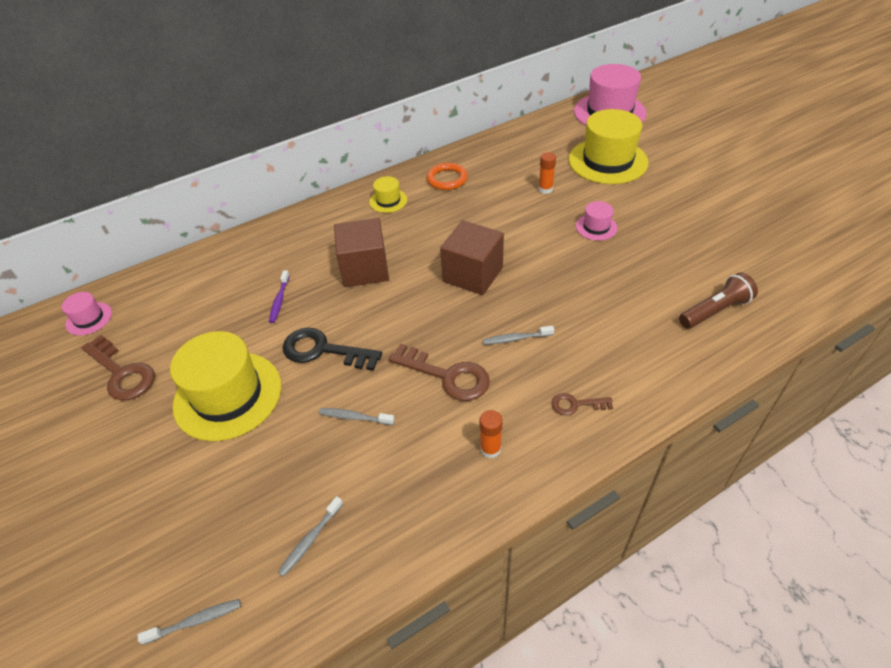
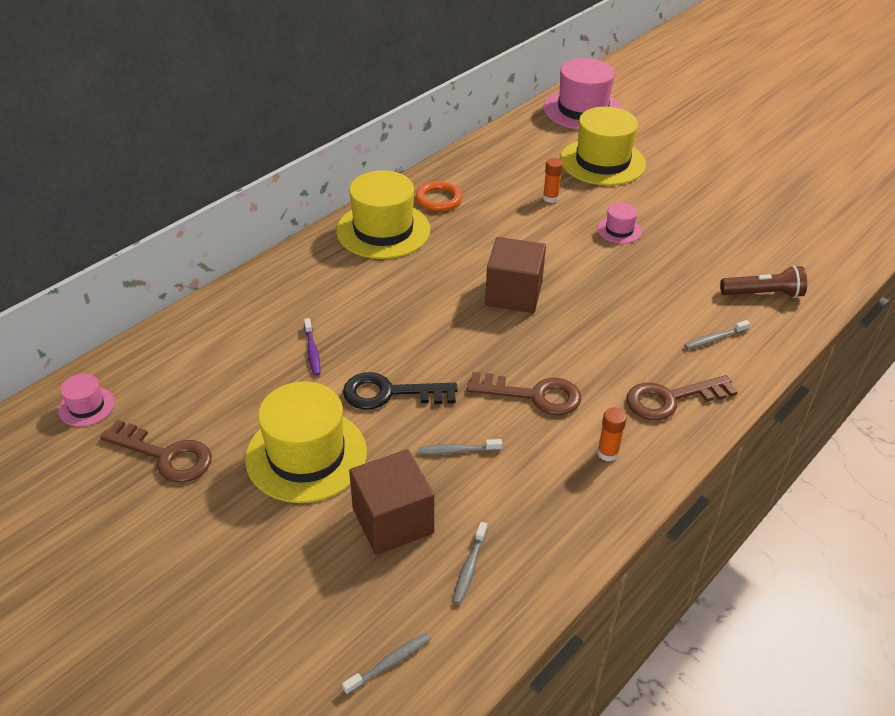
camera: 20 degrees left, 5 degrees down
brown cube [334,218,389,287] -> brown cube moved to [349,449,434,555]
yellow hat [369,176,407,213] -> yellow hat [336,170,430,259], size x2.13
grey toothbrush [483,326,554,345] -> grey toothbrush moved to [684,320,750,349]
brown key [552,393,613,416] -> brown key [627,375,738,420], size x1.86
brown flashlight [679,273,758,329] -> brown flashlight turned 45 degrees clockwise [720,266,807,298]

